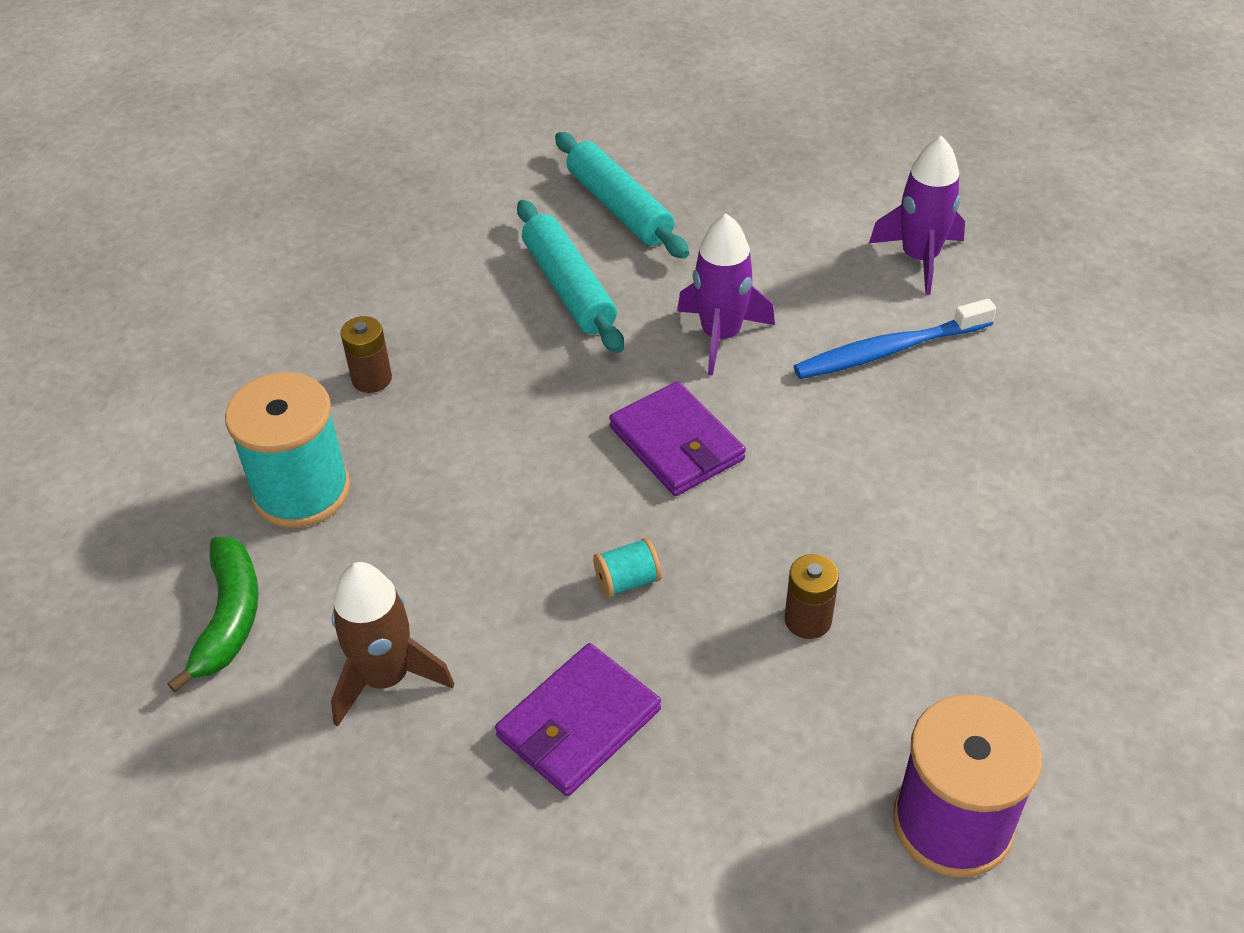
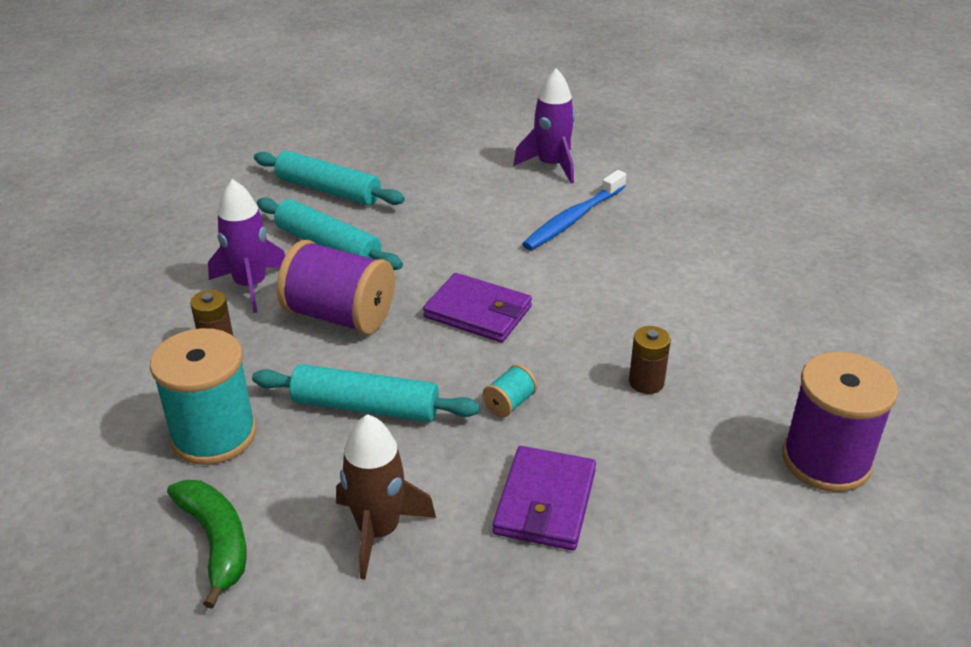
camera: 30 degrees left, 10 degrees down
purple rocket [677,214,775,376] -> purple rocket moved to [208,179,285,313]
none -> turquoise rolling pin [252,364,480,422]
none -> purple spool [277,240,395,335]

